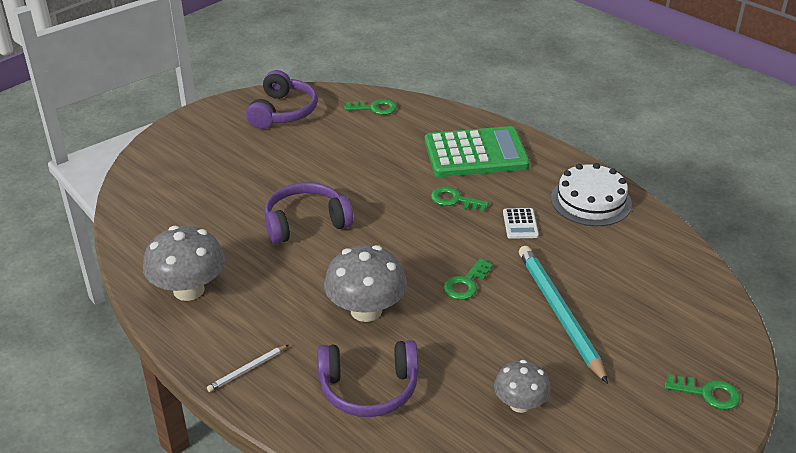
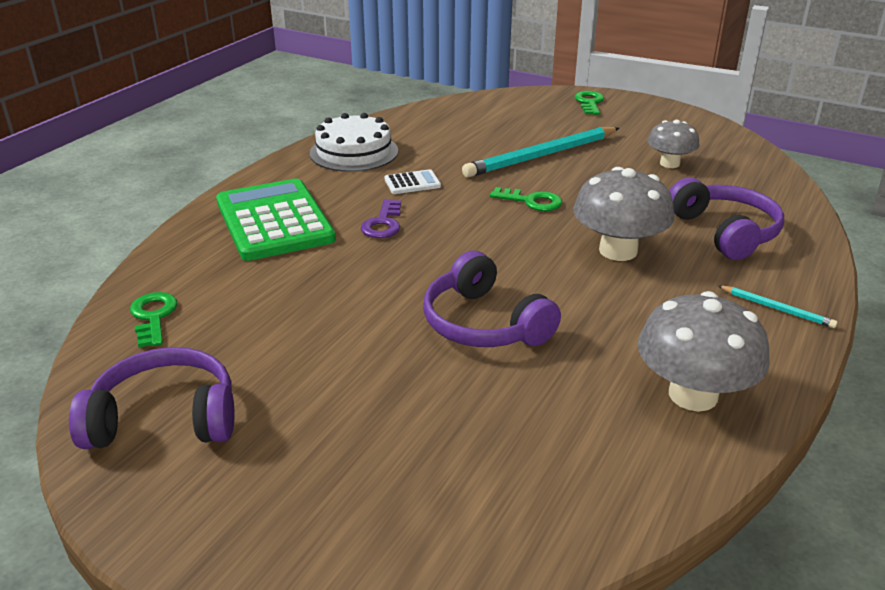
camera: 105 degrees left, 5 degrees down
white pencil [207,345,288,392] -> turquoise pencil [718,286,838,328]
green key [431,186,489,212] -> purple key [361,199,401,238]

